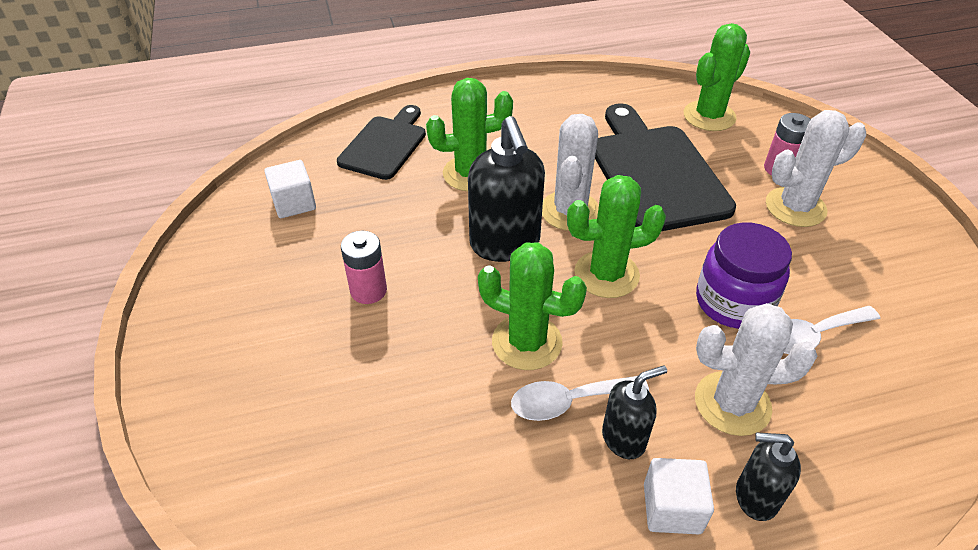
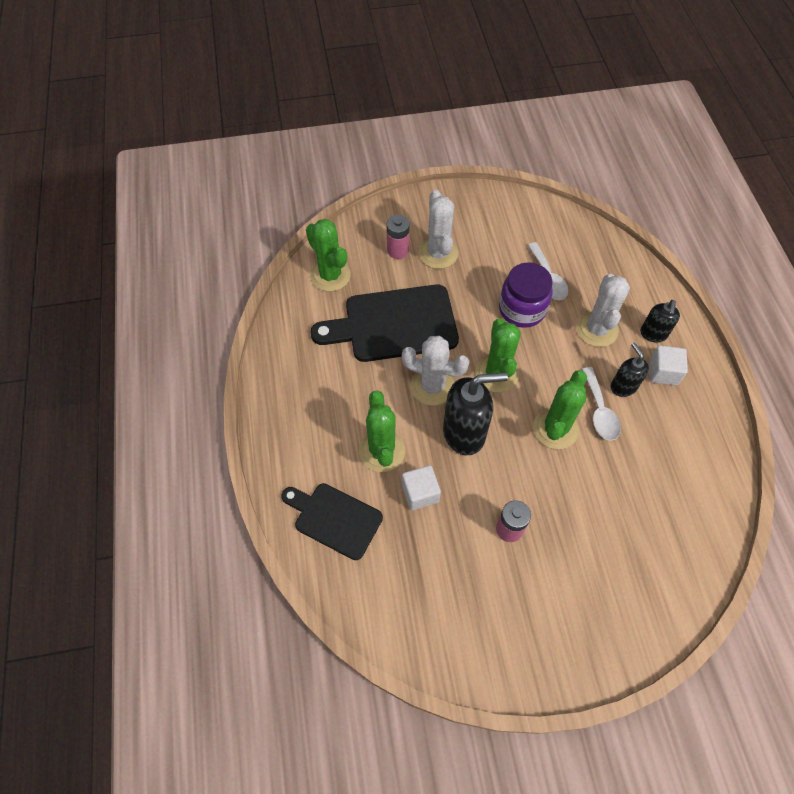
camera: 85 degrees left, 15 degrees up
white cube [264,160,316,218] -> white cube moved to [402,465,441,510]

